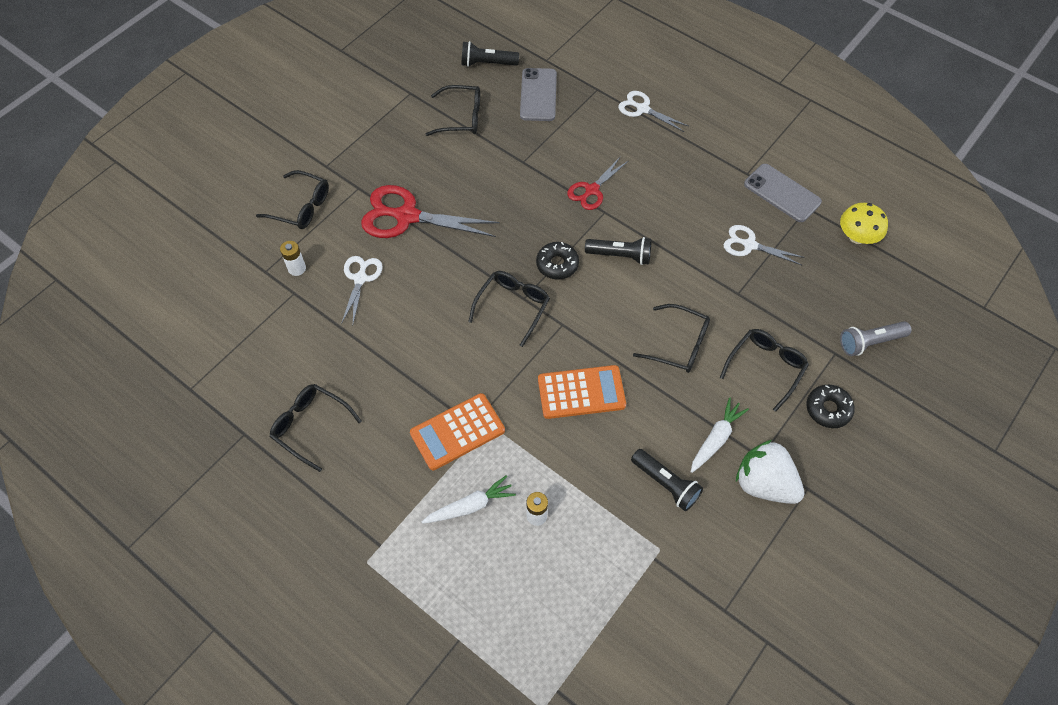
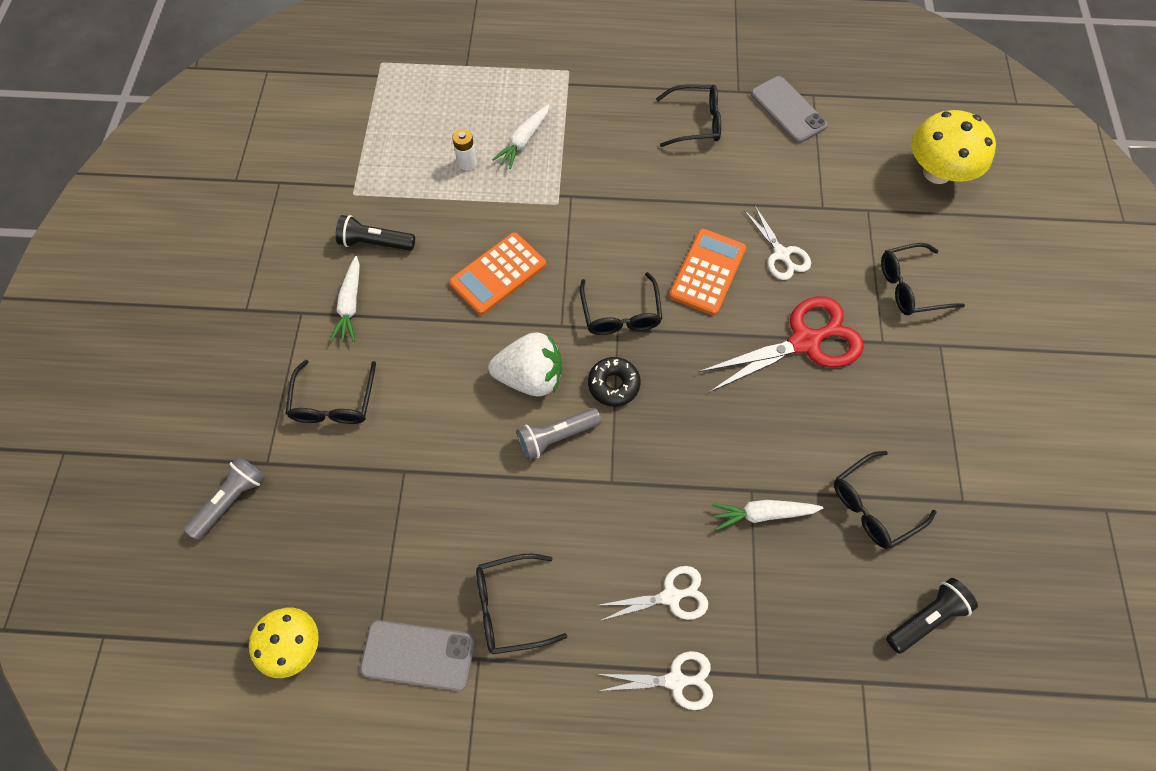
camera: 145 degrees right, 5 degrees up
white battery [280,241,306,276] -> none
orange calculator [410,393,505,470] -> orange calculator moved to [669,229,746,316]
grey phone [520,68,557,121] -> grey phone moved to [751,76,828,143]
red scissors [567,157,628,210] -> none
black flashlight [585,237,651,265] -> grey flashlight [517,408,602,460]
black glasses [633,304,710,373] -> black glasses moved to [476,554,567,654]
white scissors [724,225,805,265] -> white scissors moved to [600,566,708,621]
white strawberry [736,440,804,504] -> white strawberry moved to [488,332,562,396]
black donut [807,385,855,428] -> none
none -> white carrot [712,500,823,530]
none -> yellow mushroom [911,110,996,184]

